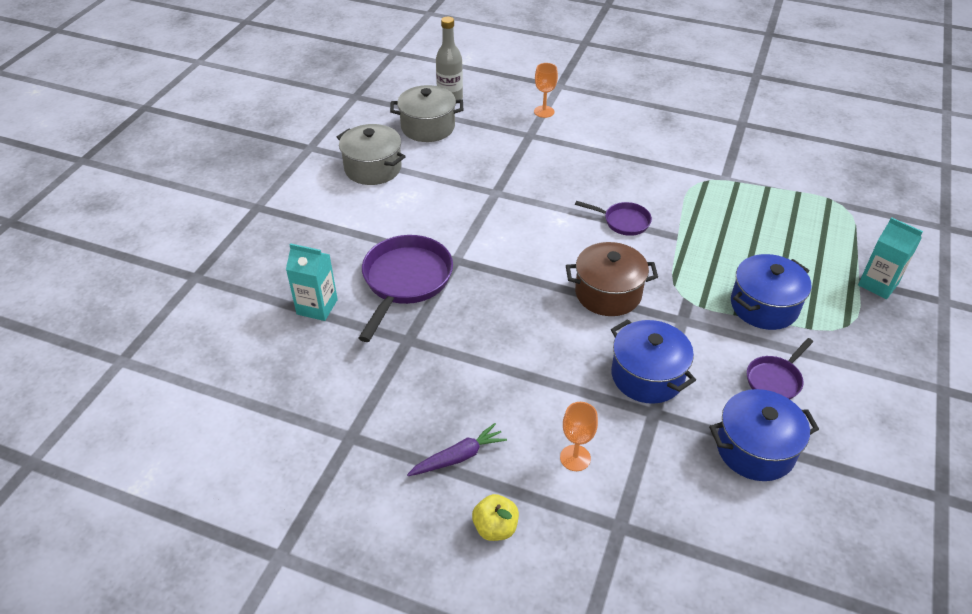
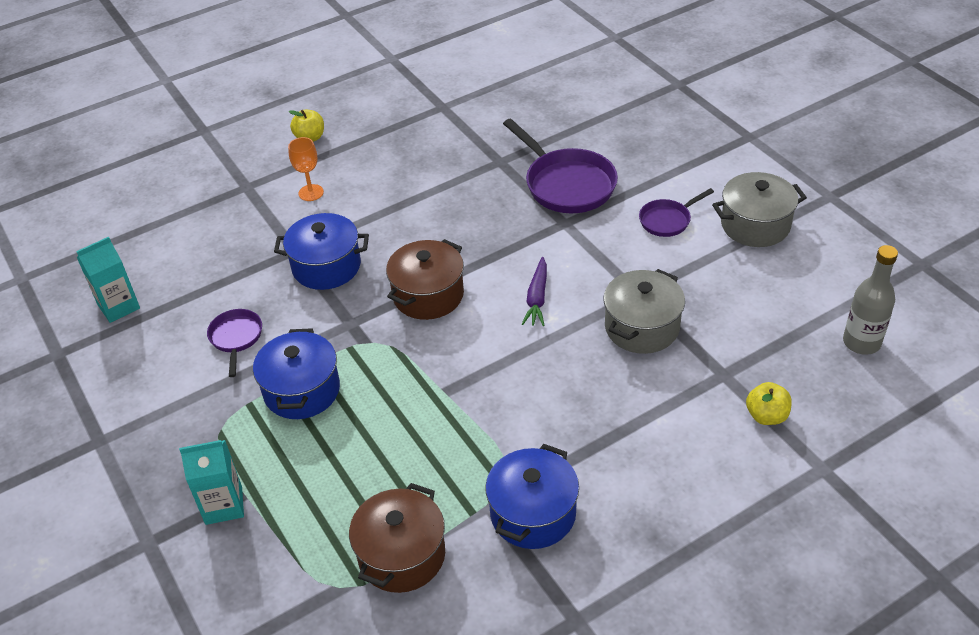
camera: 130 degrees right, 0 degrees up
turquoise carton [286,243,338,321] -> turquoise carton moved to [76,237,140,323]
grey pot [390,85,463,142] -> grey pot moved to [603,269,685,354]
purple carrot [407,423,507,476] -> purple carrot moved to [522,257,547,326]
orange goblet [534,63,558,118] -> yellow apple [746,382,792,425]
purple pan [575,201,652,236] -> purple pan moved to [639,188,714,237]
blue pot [709,389,819,481] -> blue pot moved to [485,444,579,549]
none -> brown pot [349,483,445,593]

